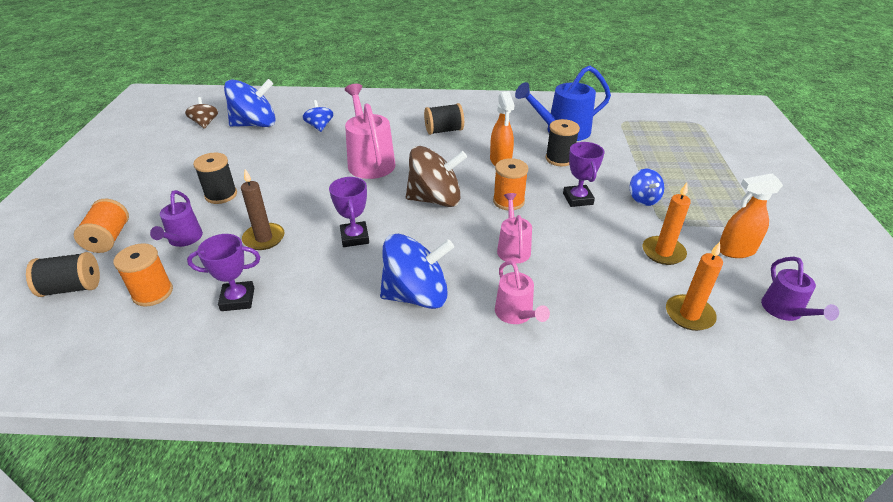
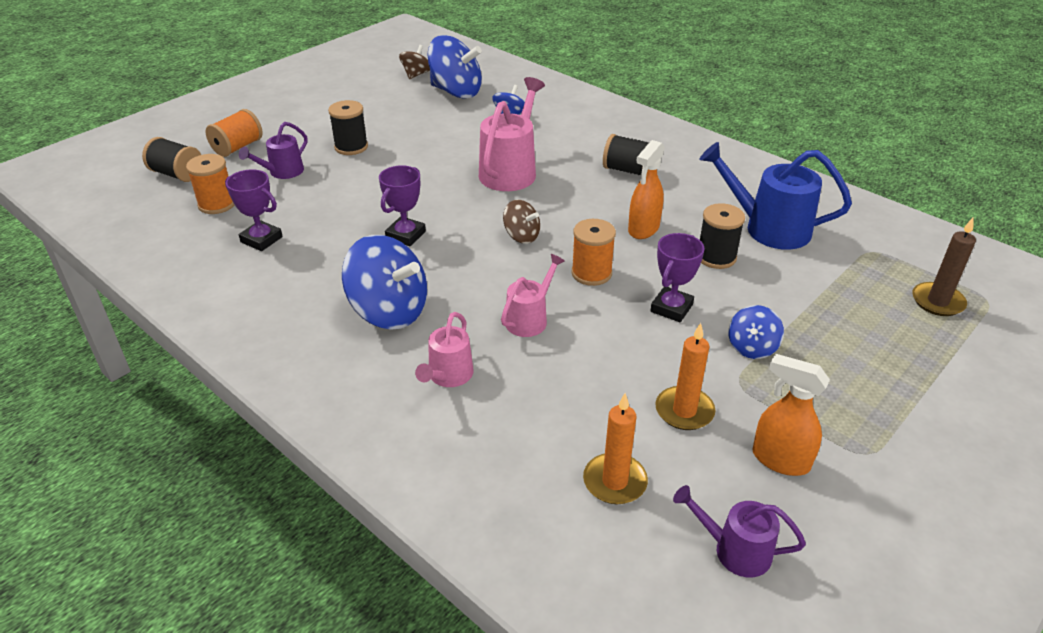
camera: 40 degrees right, 0 degrees up
brown candle [241,169,284,250] -> brown candle moved to [912,218,976,316]
brown spinning top [406,146,467,207] -> brown spinning top [503,199,540,244], size x0.53
purple watering can [761,257,839,321] -> purple watering can turned 75 degrees clockwise [673,485,806,577]

